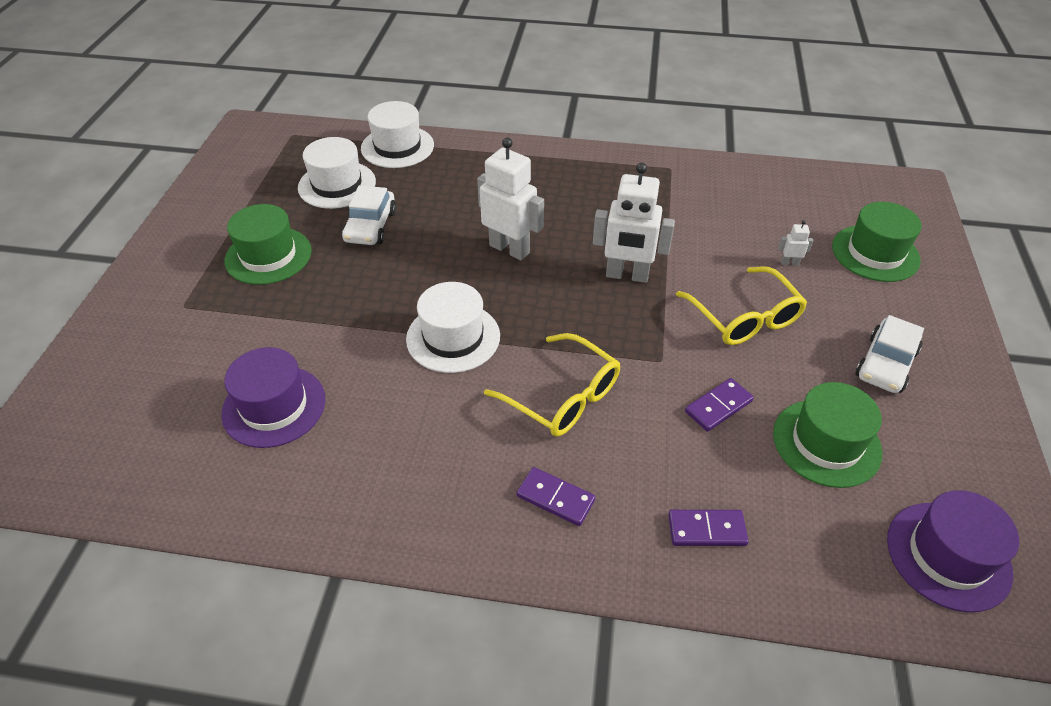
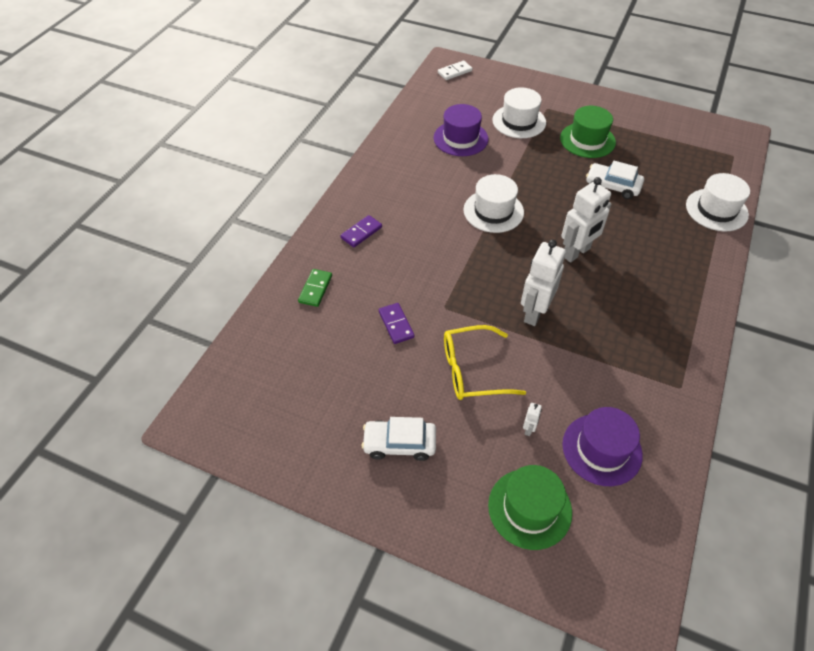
camera: 105 degrees right, 5 degrees up
white hat [298,137,376,209] -> white hat moved to [492,87,546,138]
yellow glasses [484,333,620,437] -> none
purple domino [668,510,748,546] -> green domino [298,269,332,307]
green hat [773,382,882,488] -> none
white car [855,315,924,393] -> white car turned 45 degrees counterclockwise [362,417,436,461]
purple hat [887,490,1019,612] -> purple hat moved to [562,407,643,486]
none -> white domino [438,61,472,80]

